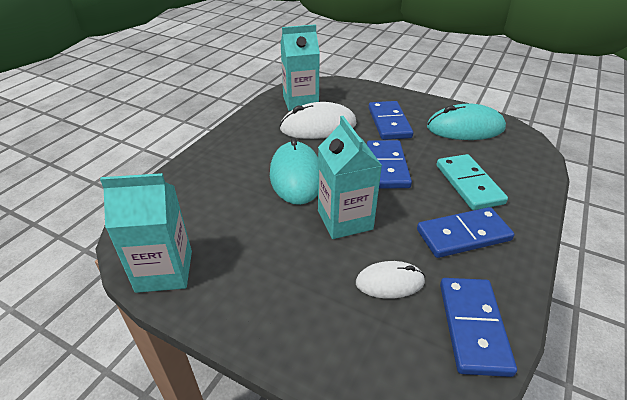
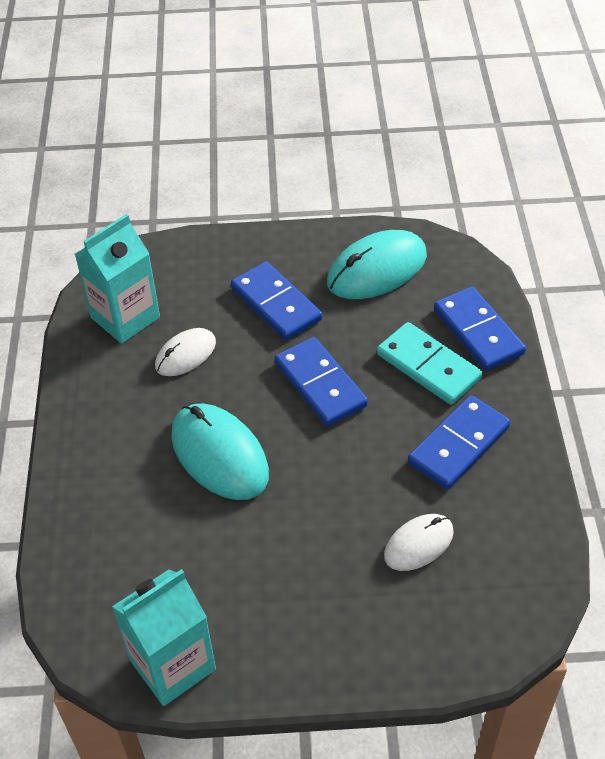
camera: 30 degrees left, 10 degrees up
white mouse [280,102,357,139] -> white mouse [155,328,216,376], size x0.59
turquoise carton [318,116,382,239] -> none
blue domino [440,278,517,377] -> blue domino moved to [434,287,526,371]

